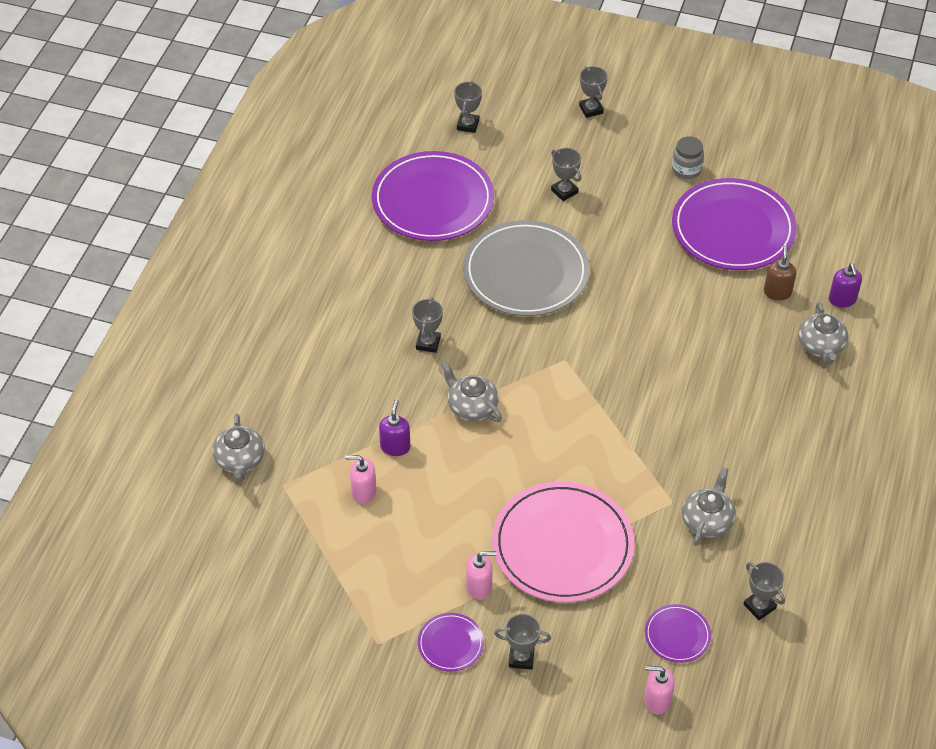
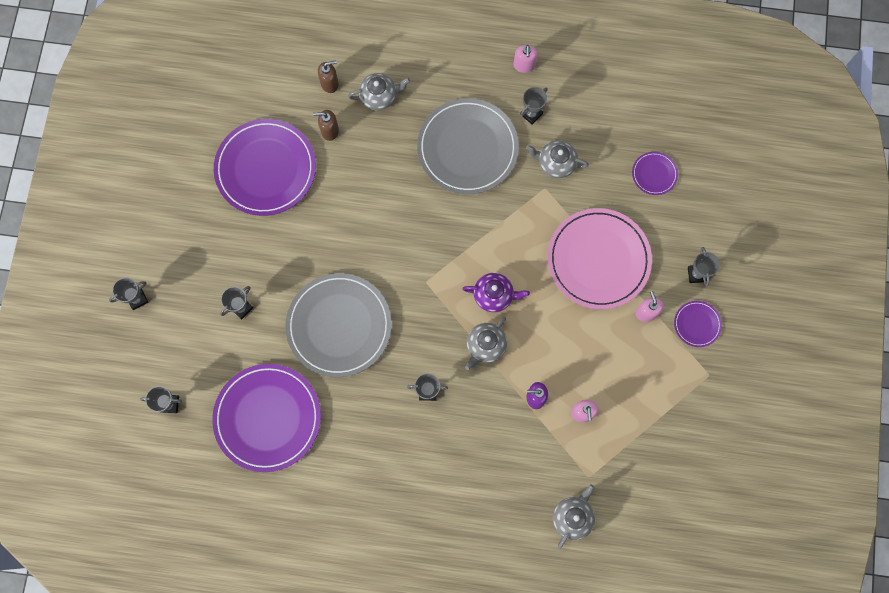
camera: 100 degrees left, 25 degrees up
grey teapot [212,413,265,482] -> grey teapot turned 45 degrees counterclockwise [553,484,595,549]
pink soap dispenser [645,666,675,715] -> pink soap dispenser moved to [513,45,538,73]
grey jar [672,136,704,179] -> none
grey trophy [743,562,785,620] -> grey trophy moved to [520,87,548,125]
purple soap dispenser [829,263,862,308] -> brown soap dispenser [318,60,339,93]
none -> grey plate [417,98,519,194]
none -> purple teapot [462,273,530,312]

